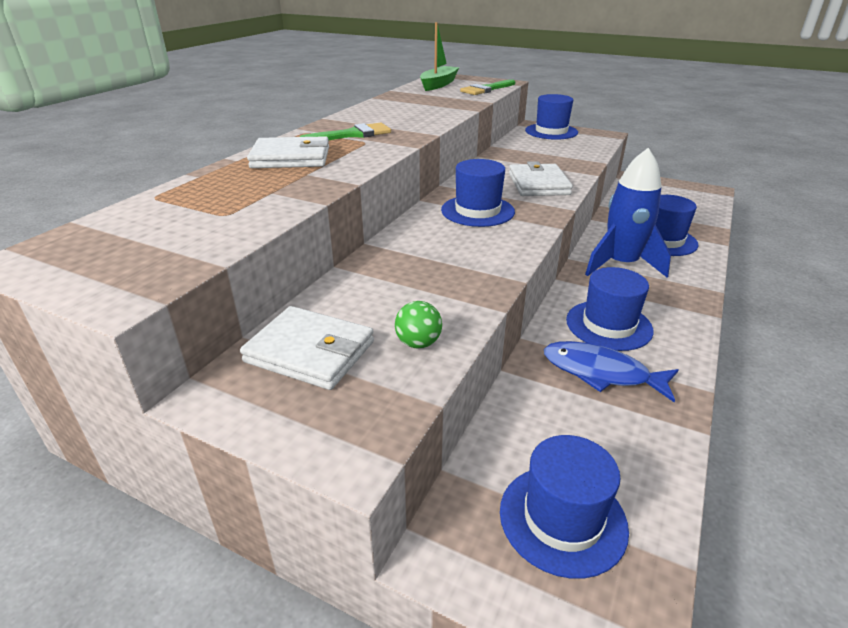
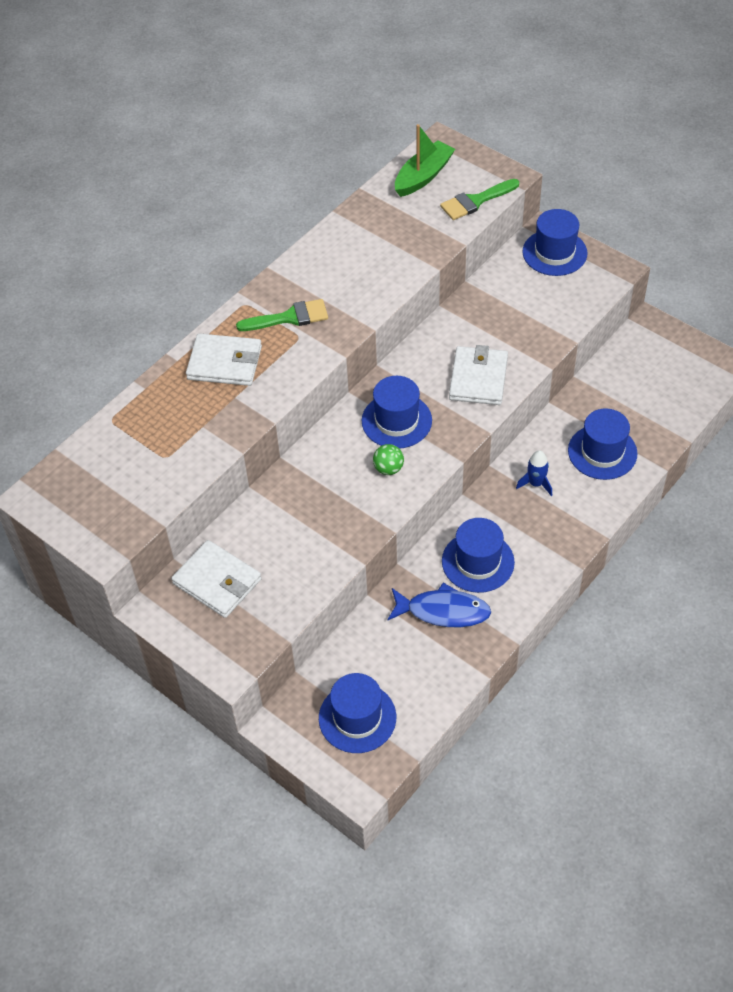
camera: 15 degrees right, 20 degrees up
green ball [395,301,442,348] -> green ball moved to [373,444,404,475]
blue fish [544,341,678,402] -> blue fish turned 150 degrees clockwise [387,583,491,627]
blue rocket [585,148,671,278] -> blue rocket [516,451,552,496], size x0.47

